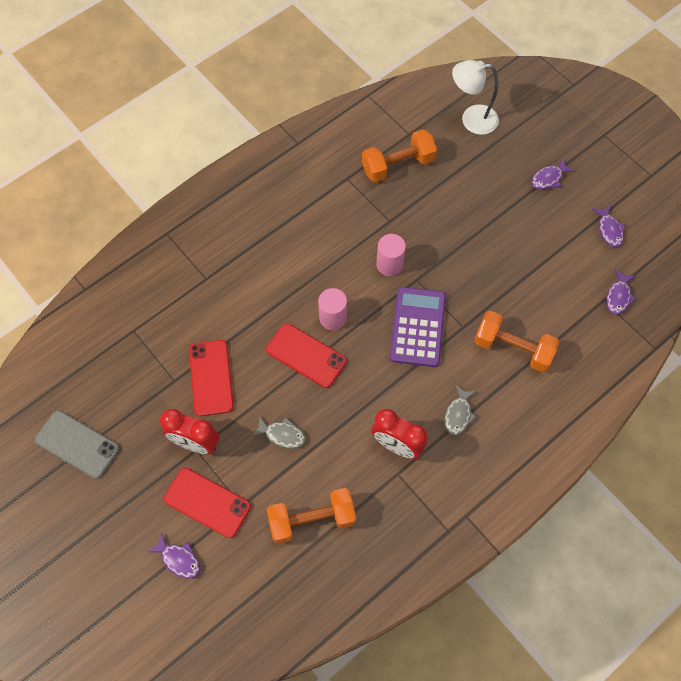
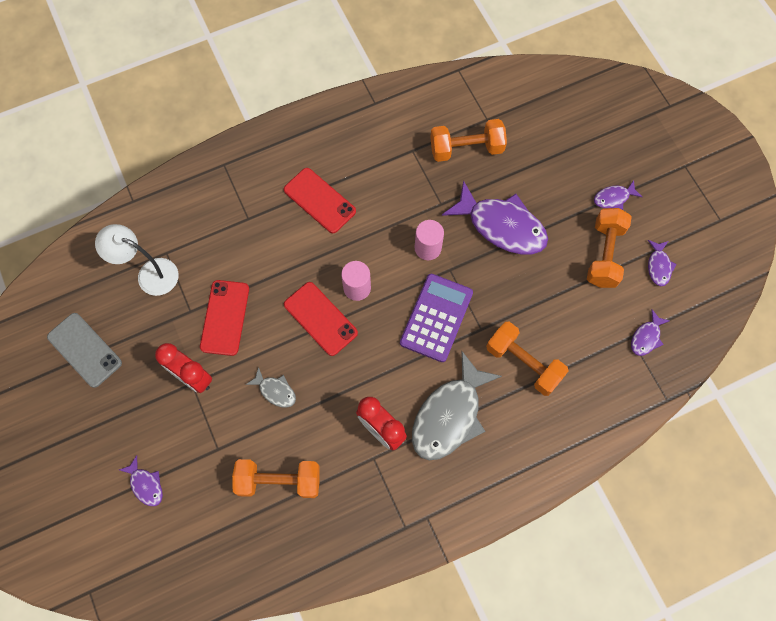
camera: 15 degrees right, 5 degrees up
red phone [164,468,251,538] -> red phone moved to [284,168,356,233]
grey fish [444,385,477,435] -> grey fish [412,351,502,460], size x2.15
white lamp [452,60,499,135] -> white lamp moved to [95,224,179,296]
none -> purple fish [442,180,548,254]
none -> orange dumbbell [587,208,632,288]

